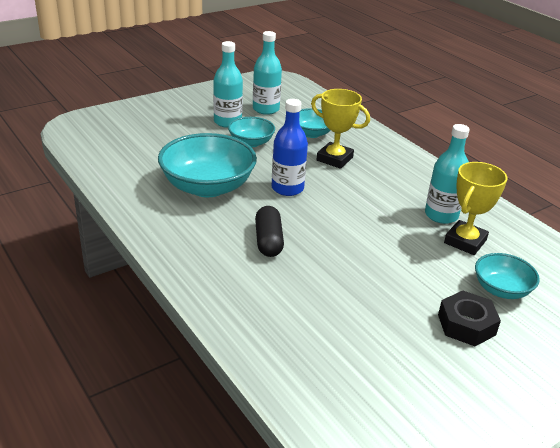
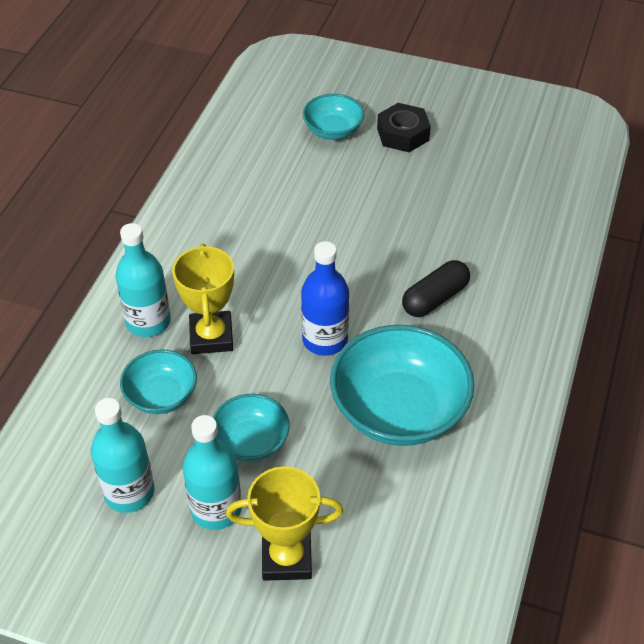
camera: 125 degrees left, 15 degrees up
turquoise bottle [425,124,470,224] -> turquoise bottle moved to [115,223,171,337]
yellow trophy [444,162,508,255] -> yellow trophy moved to [226,466,343,581]

